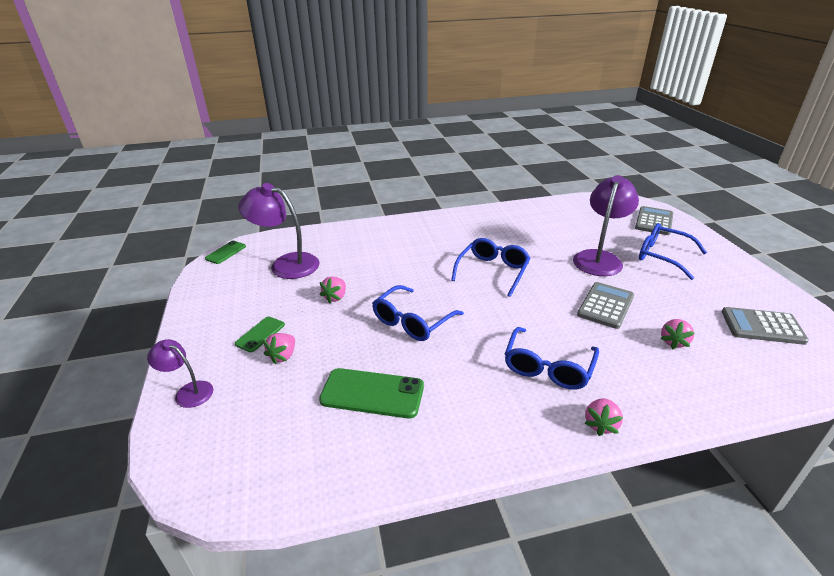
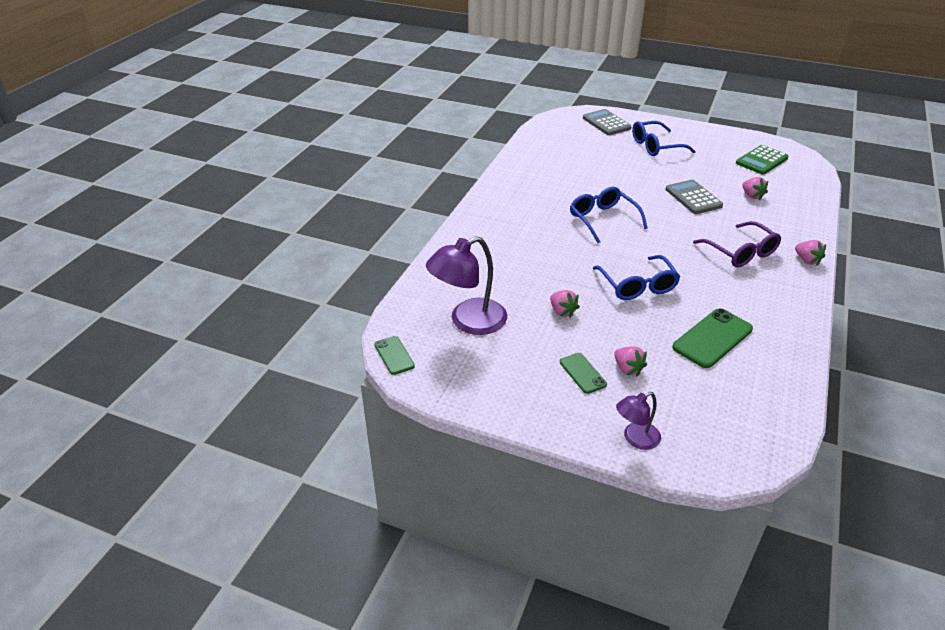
camera: 55 degrees left, 5 degrees up
blue glasses [505,327,599,390] -> purple glasses [693,221,781,267]
purple lamp [573,175,639,276] -> none
grey calculator [722,307,809,345] -> green calculator [736,145,789,175]

